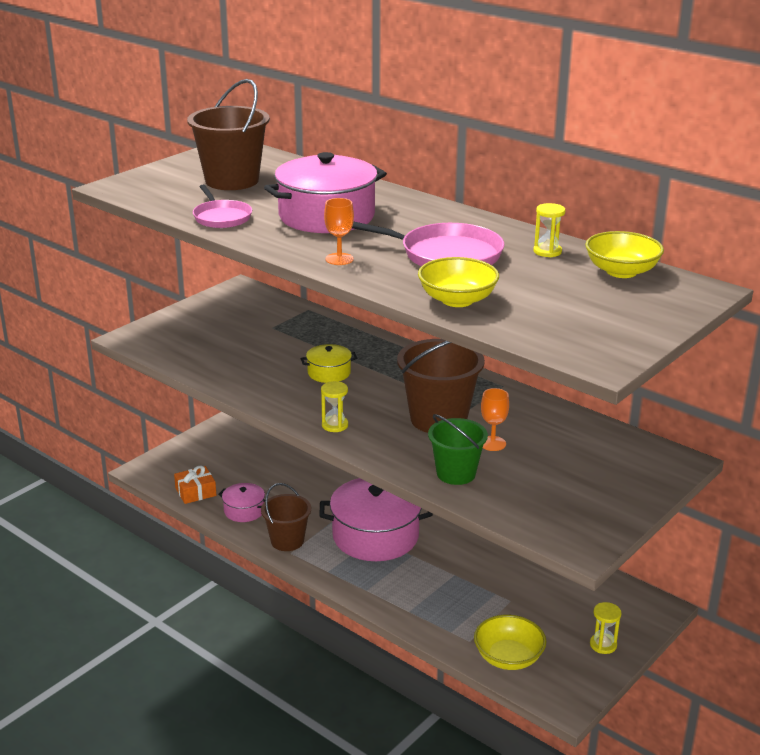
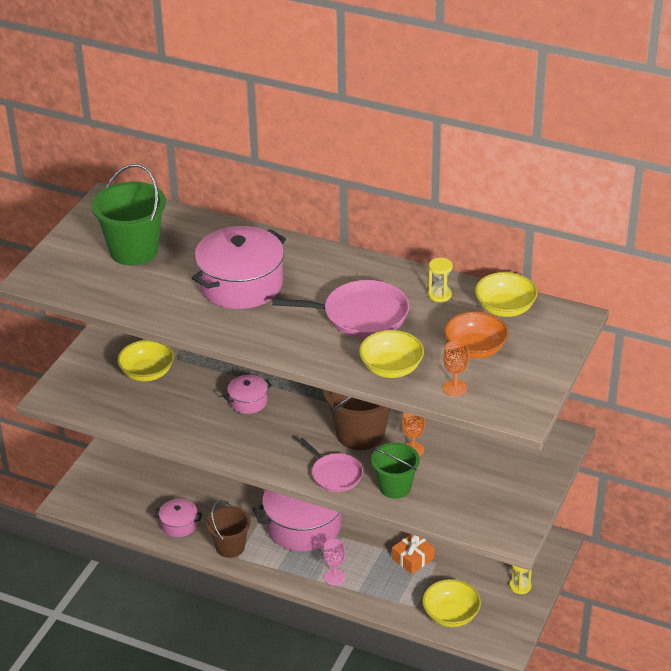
camera: 15 degrees left, 10 degrees up
orange gift [174,465,216,504] -> orange gift moved to [392,534,435,574]
brown bucket [187,79,270,190] -> green bucket [91,164,166,266]
pink pan [193,185,252,228] -> pink pan moved to [299,438,363,492]
yellow pot [301,344,357,383] -> pink pot [223,375,272,414]
yellow hourglass [321,381,348,432] -> none
orange goblet [324,198,354,265] -> orange goblet moved to [443,340,469,396]
none -> yellow bowl [117,340,174,381]
none -> pink goblet [323,539,345,585]
none -> orange bowl [444,311,508,358]

